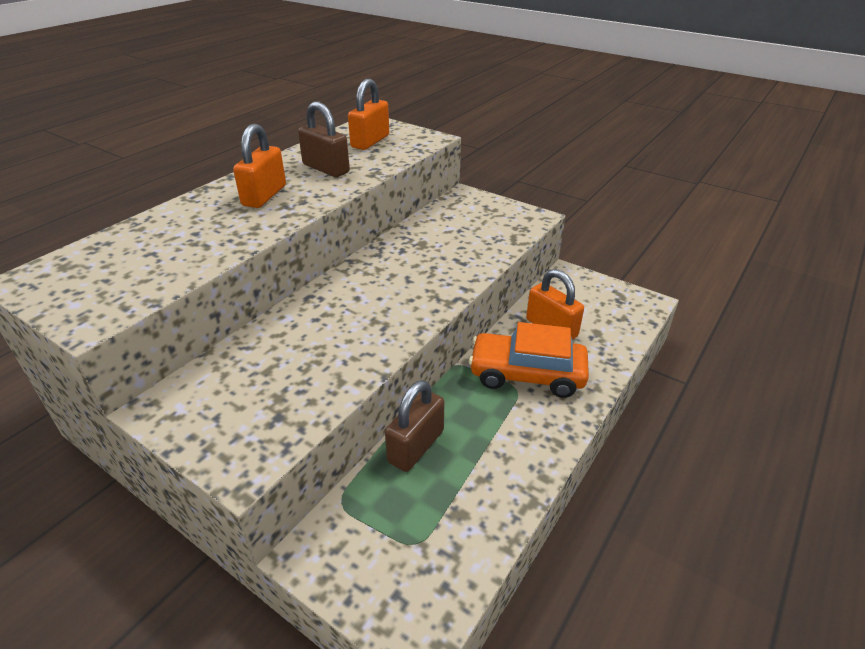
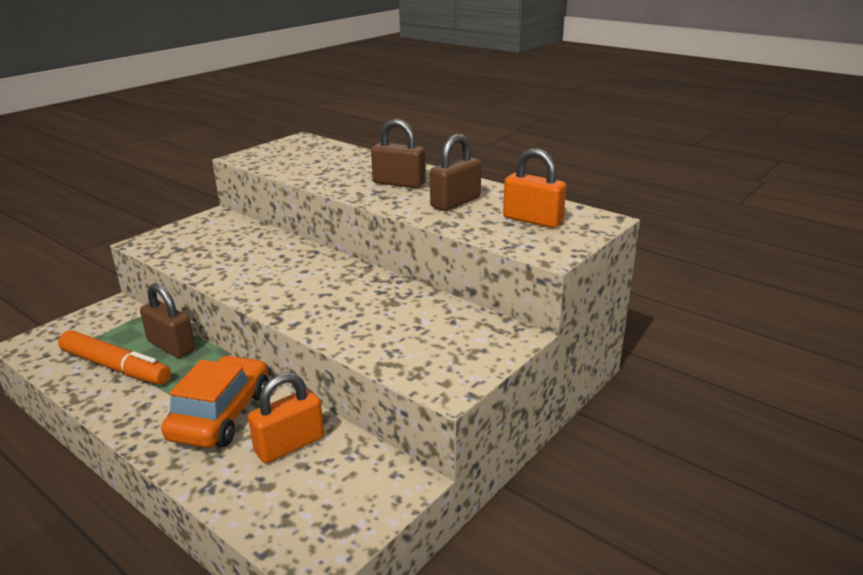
camera: 95 degrees right, 10 degrees down
orange padlock [233,124,286,208] -> brown padlock [371,119,426,188]
none -> orange marker [58,330,171,385]

